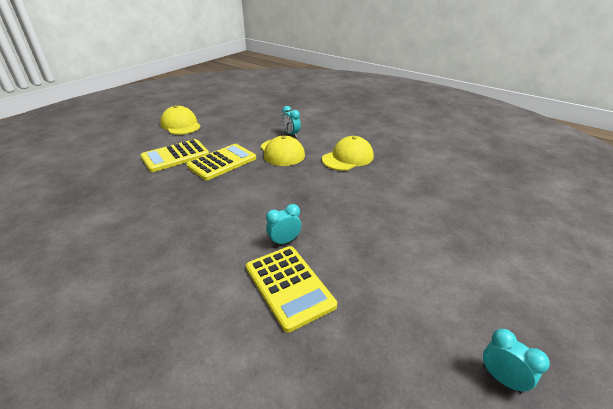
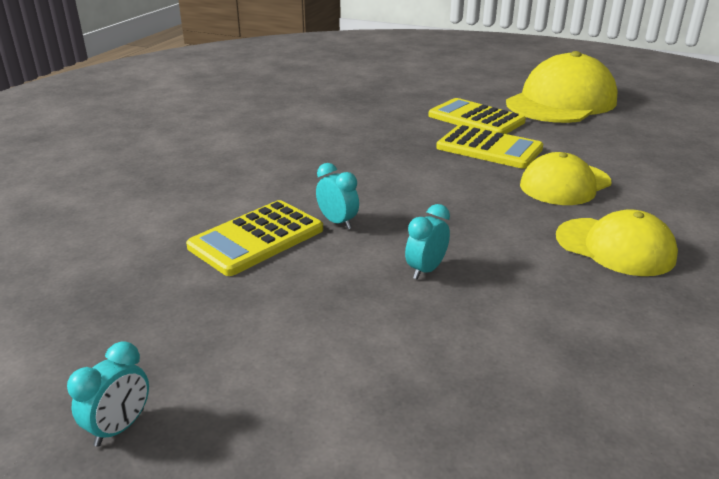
camera: 75 degrees right, 5 degrees down
yellow cap [160,106,201,135] -> yellow cap [506,51,618,123], size x1.68
turquoise clock [282,106,301,137] -> turquoise clock moved to [405,204,450,279]

